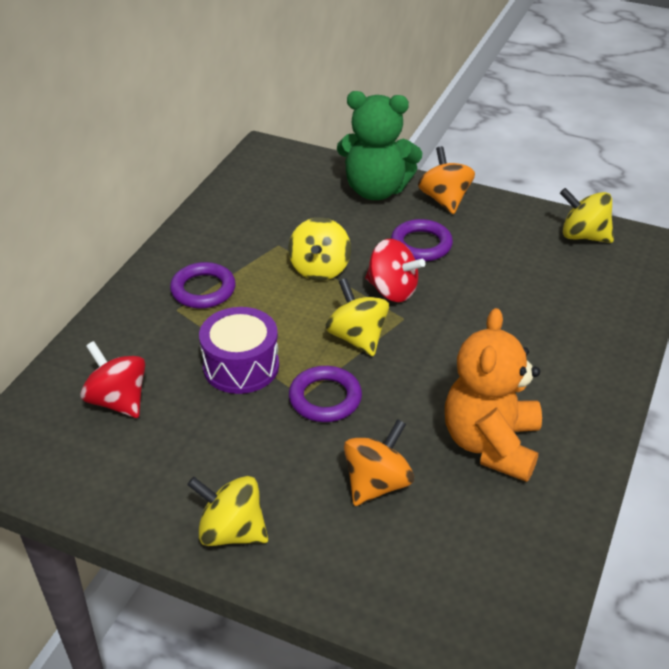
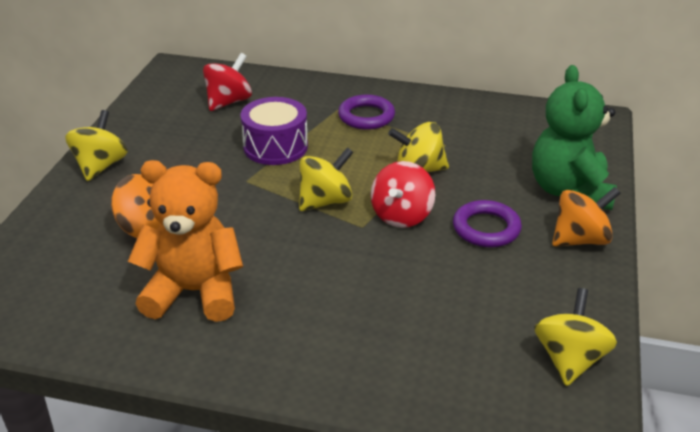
camera: 80 degrees right, 5 degrees down
purple ring [289,366,362,422] -> none

